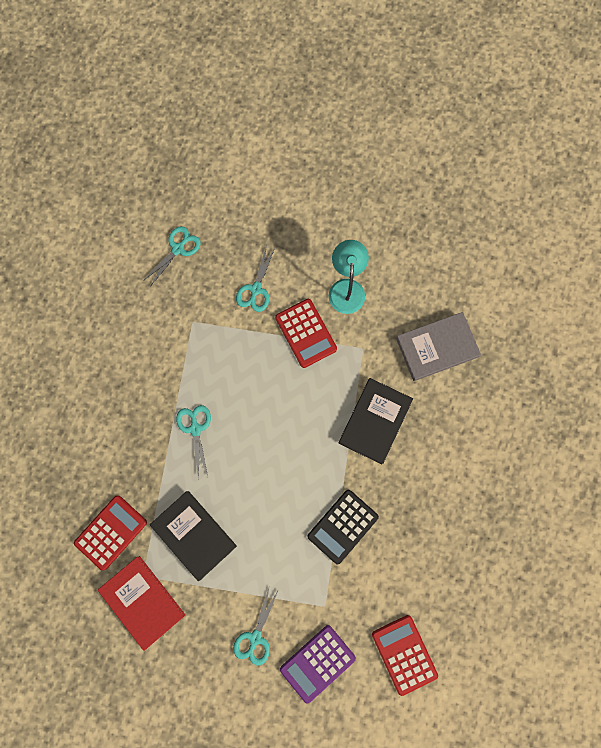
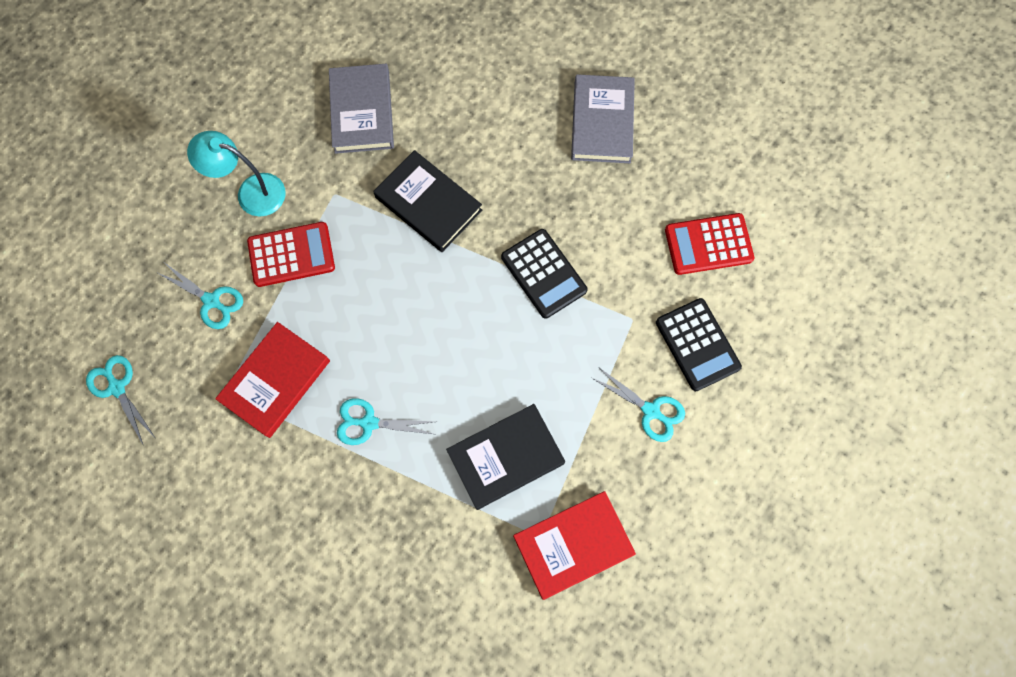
camera: 75 degrees left, 5 degrees down
red calculator [74,496,147,571] -> none
purple calculator [280,625,356,704] -> black calculator [656,298,742,391]
none -> red book [215,322,330,438]
none -> grey book [571,74,635,163]

